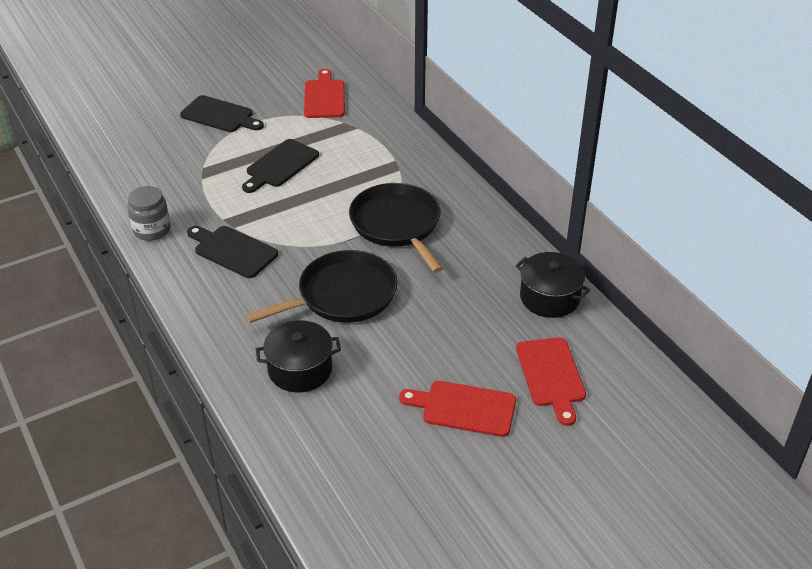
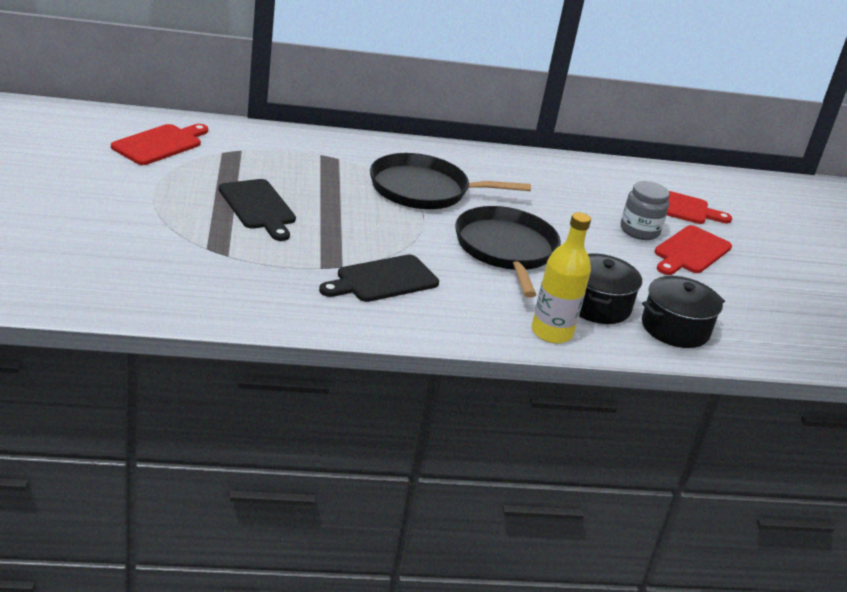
camera: 70 degrees left, 10 degrees down
grey jar [127,186,170,241] -> grey jar moved to [621,181,670,240]
black cutting board [180,95,264,132] -> none
red cutting board [304,69,345,118] -> red cutting board turned 105 degrees clockwise [111,124,208,165]
black pot [516,252,590,318] -> black pot moved to [642,276,725,348]
none -> yellow bottle [532,212,591,344]

